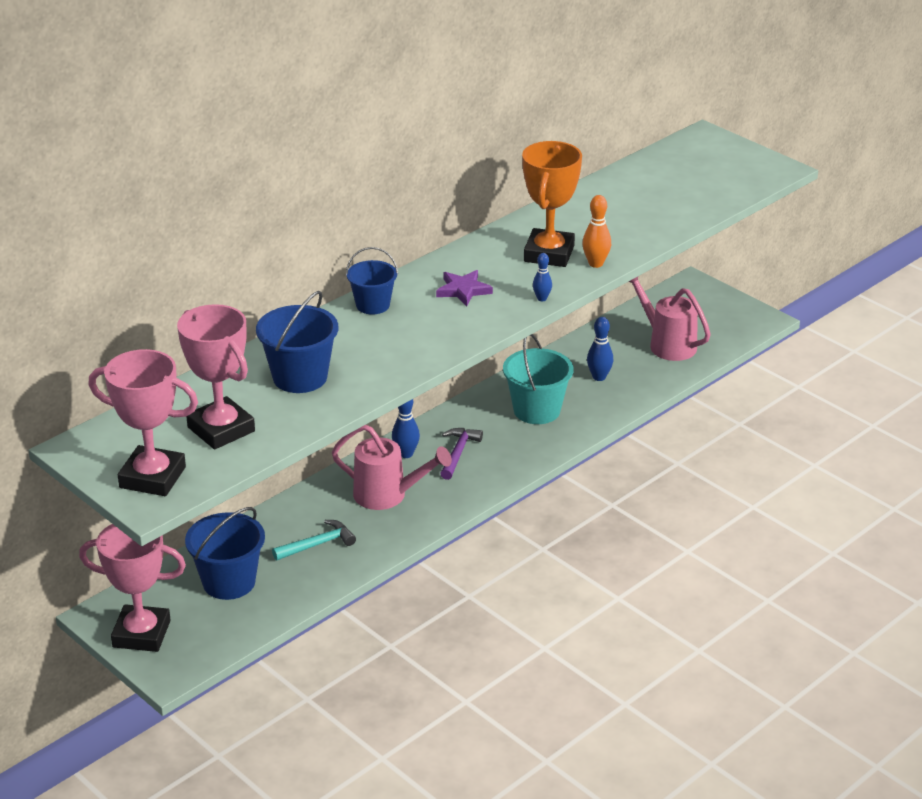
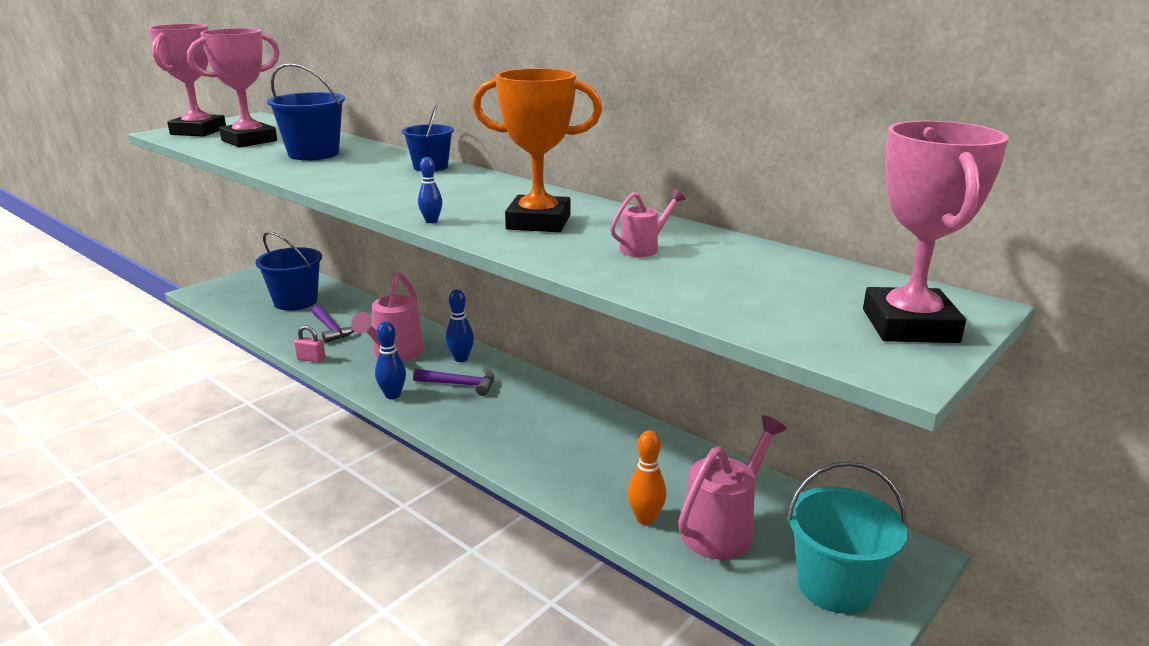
camera: 85 degrees right, 10 degrees down
pink trophy [79,524,186,652] -> pink trophy moved to [863,121,1009,343]
turquoise hammer [272,520,356,560] -> purple hammer [312,305,354,343]
purple star [436,270,493,306] -> none
turquoise bucket [503,334,573,424] -> turquoise bucket moved to [787,461,908,614]
orange bowling pin [582,195,611,268] -> orange bowling pin moved to [628,430,667,525]
blue bowling pin [587,317,613,381] -> blue bowling pin moved to [375,321,406,399]
none -> pink padlock [294,325,326,363]
none -> pink watering can [610,190,685,257]

